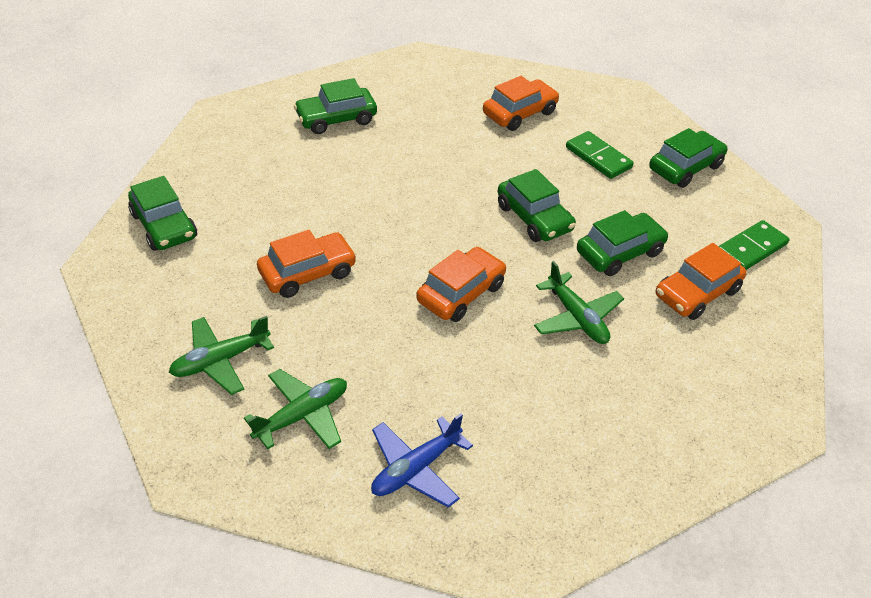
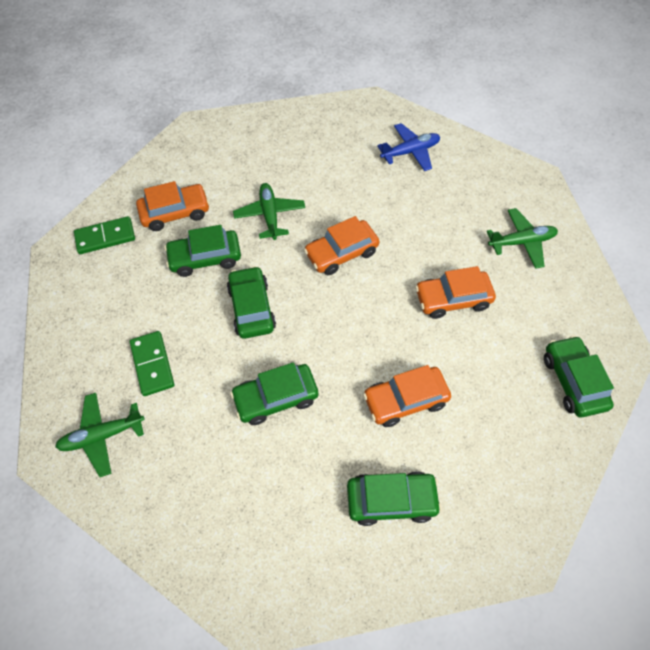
camera: 160 degrees left, 15 degrees up
green plane [244,369,347,449] -> green plane moved to [55,393,145,477]
orange car [483,76,559,131] -> orange car moved to [363,365,451,427]
green car [649,128,727,188] -> green car moved to [230,362,318,425]

